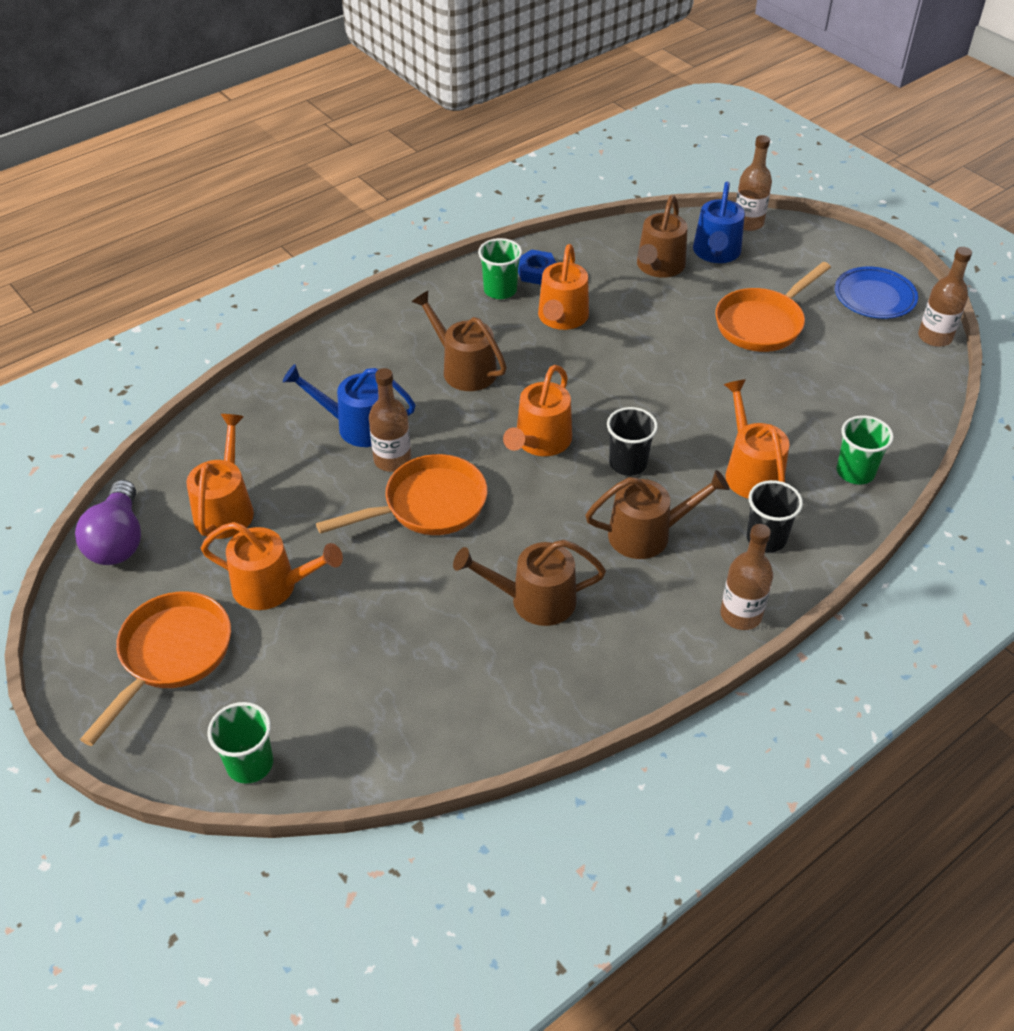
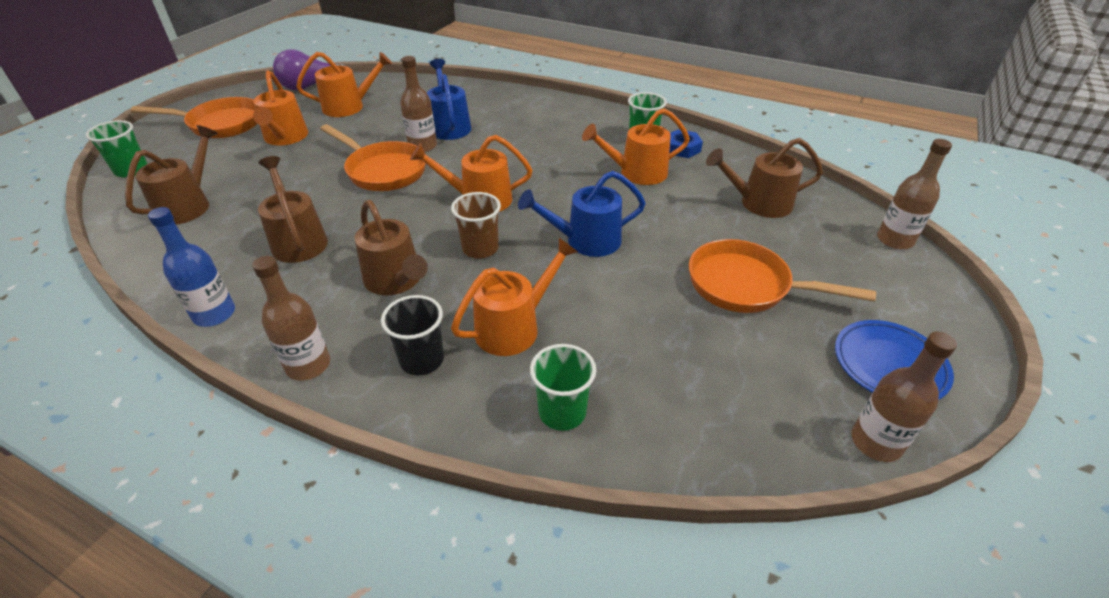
camera: 65 degrees right, 5 degrees down
brown watering can [411,291,507,391] -> brown watering can moved to [125,125,218,225]
black cup [607,407,658,476] -> brown cup [451,192,501,259]
blue watering can [693,181,745,263] -> blue watering can moved to [518,171,646,257]
none -> blue bottle [148,207,235,327]

